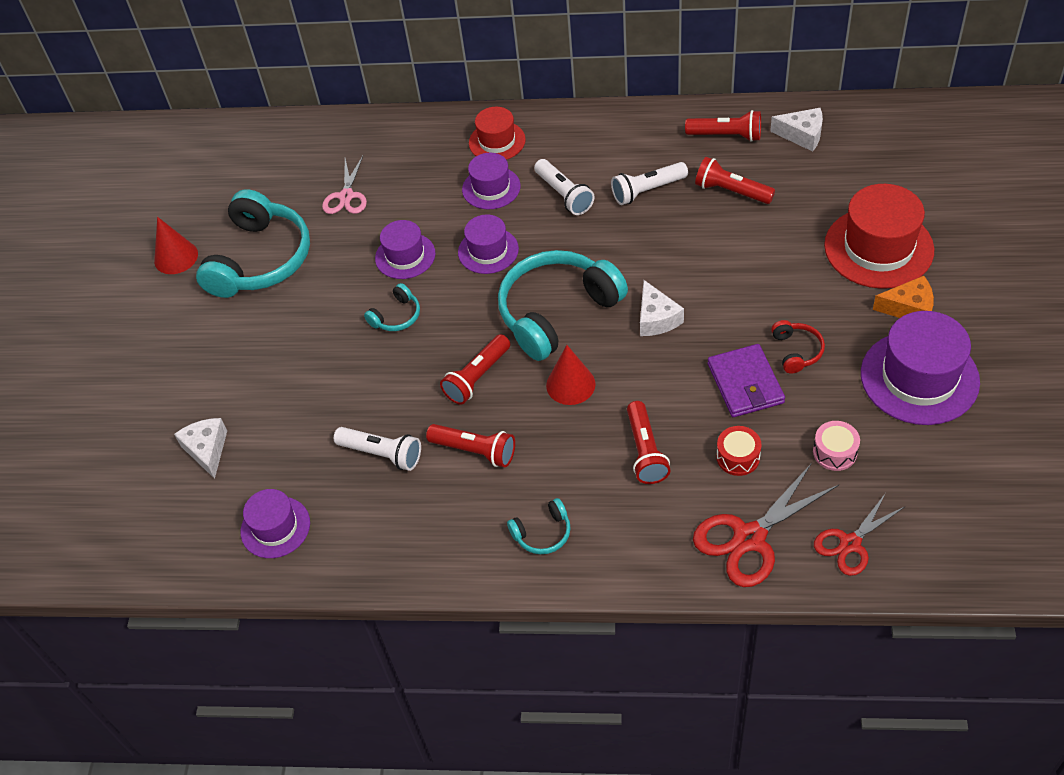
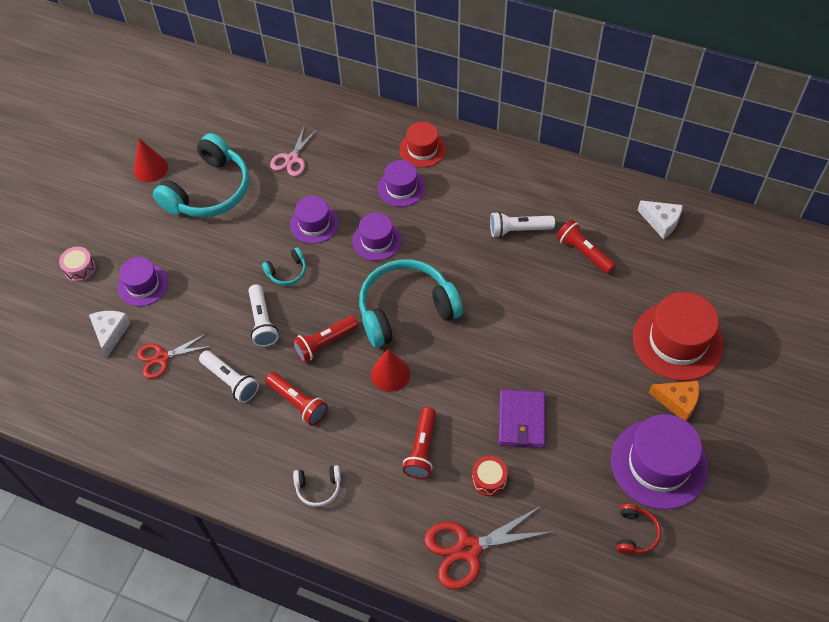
camera: 15 degrees right, 5 degrees up
purple hat [241,489,310,558] -> purple hat moved to [118,257,168,306]
turquoise headphones [507,498,571,554] -> white headphones [293,465,341,507]
white flashlight [534,159,594,215] -> white flashlight moved to [248,284,278,347]
white cheese [640,280,684,336] -> none
red flashlight [685,110,761,142] -> none
red headphones [771,320,825,374] -> red headphones moved to [617,504,661,555]
pink drum [813,421,860,471] -> pink drum moved to [59,247,95,282]
red scissors [814,493,904,576] -> red scissors moved to [137,333,212,379]

